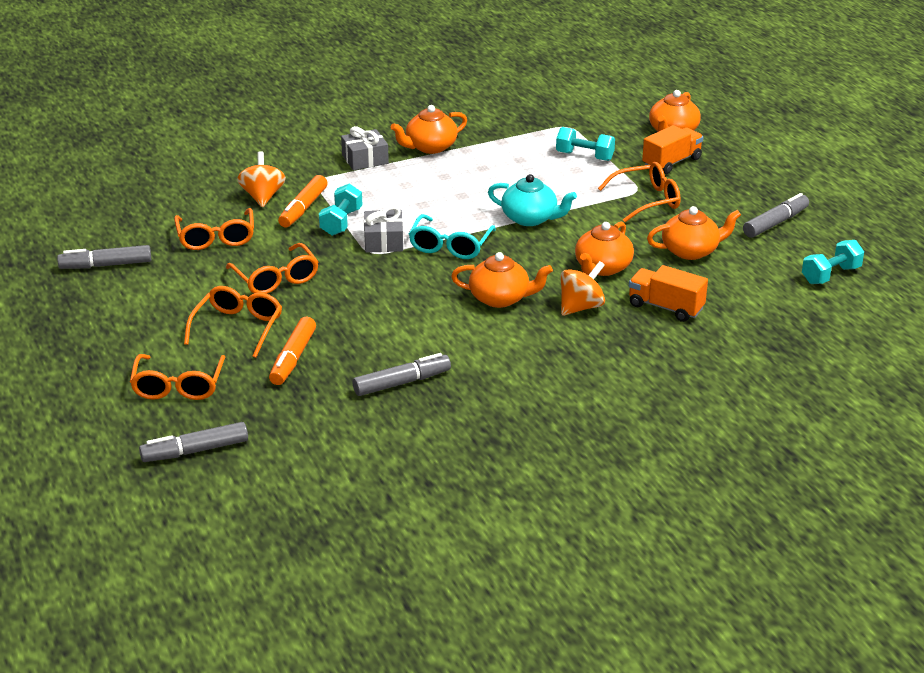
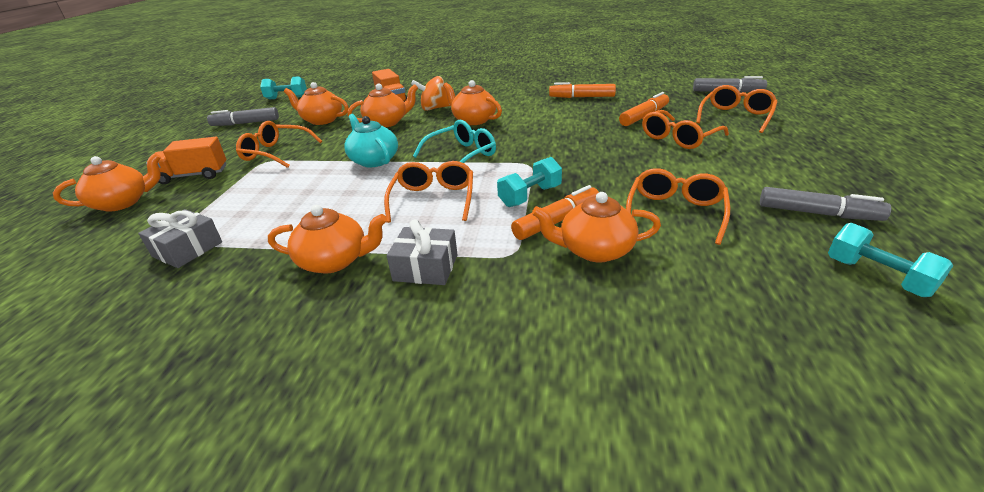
camera: 145 degrees left, 0 degrees up
orange glasses [226,243,319,294] -> orange glasses moved to [384,161,473,223]
orange spinning top [237,151,286,208] -> orange teapot [532,192,661,262]
grey marker [353,353,451,396] -> orange marker [549,82,616,98]
grey gift [364,206,403,253] -> grey gift moved to [138,209,222,268]
turquoise dumbbell [556,127,615,161] -> turquoise dumbbell moved to [828,223,954,297]

